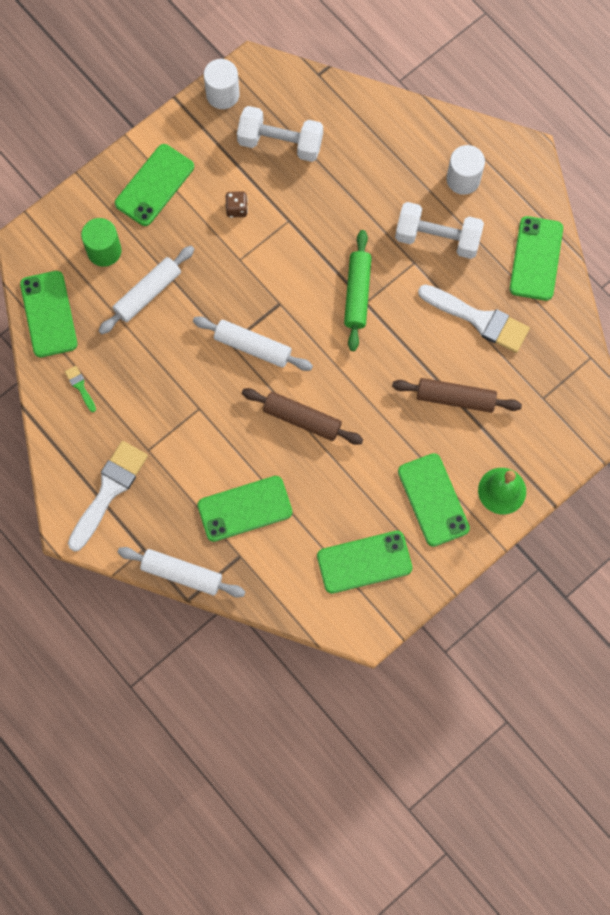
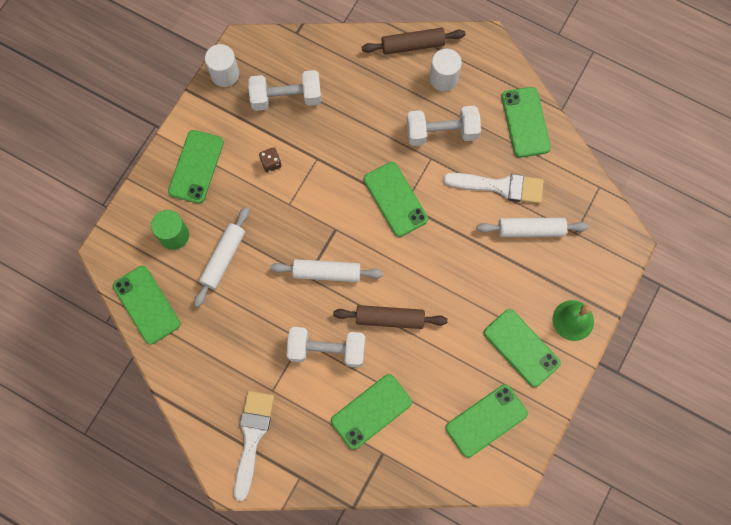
camera: 20 degrees left, 0 degrees up
green brush [65,366,96,412] -> none
white rolling pin [117,547,245,598] -> white rolling pin moved to [477,218,589,237]
green rolling pin [344,230,372,351] -> green phone [364,162,428,237]
brown rolling pin [392,378,522,413] -> brown rolling pin moved to [362,28,466,55]
none -> white dumbbell [287,327,365,367]

